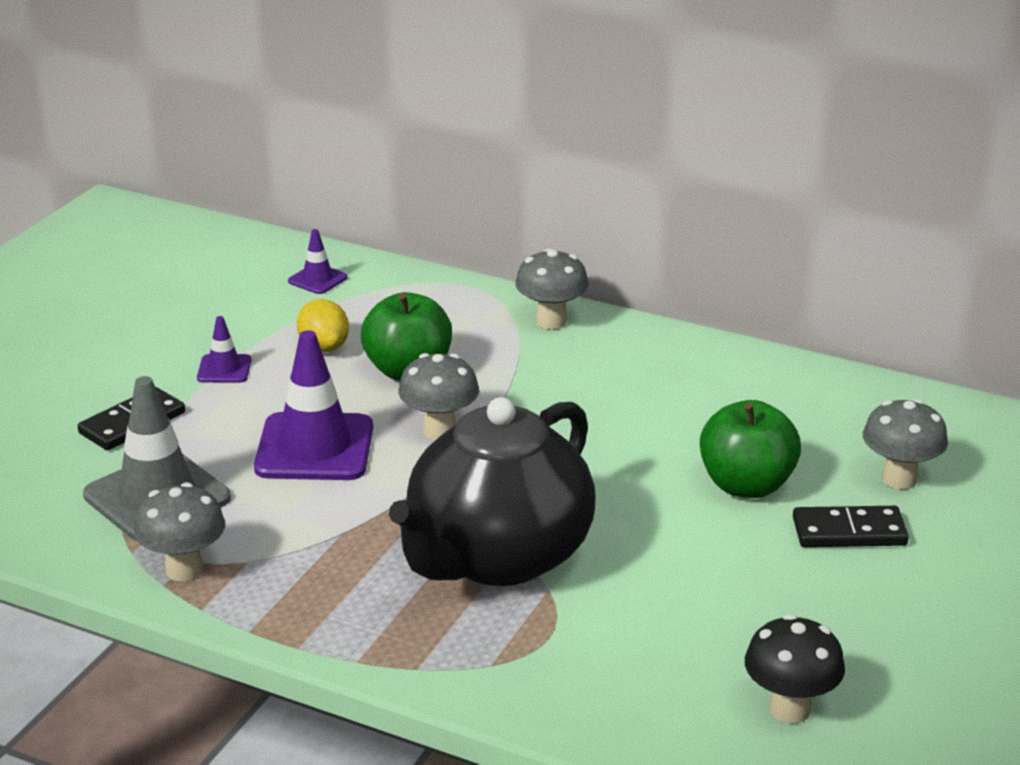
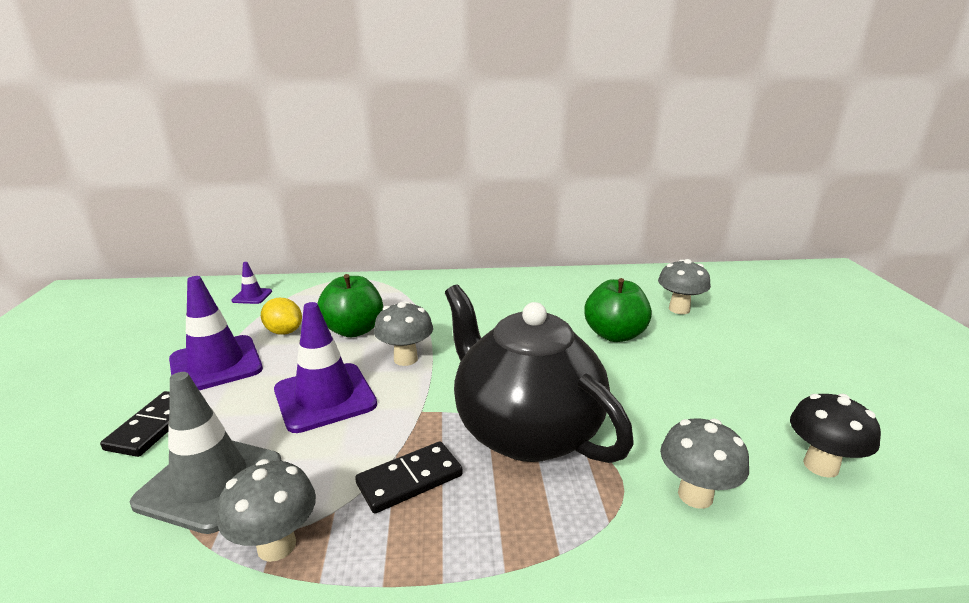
camera: 30 degrees left, 5 degrees down
purple traffic cone [197,316,252,383] -> purple traffic cone [169,276,263,390], size x2.06
black teapot [389,397,595,586] -> black teapot turned 135 degrees clockwise [445,284,634,463]
grey mushroom [515,248,589,329] -> grey mushroom moved to [660,418,749,509]
black domino [793,506,909,547] -> black domino moved to [355,441,463,513]

